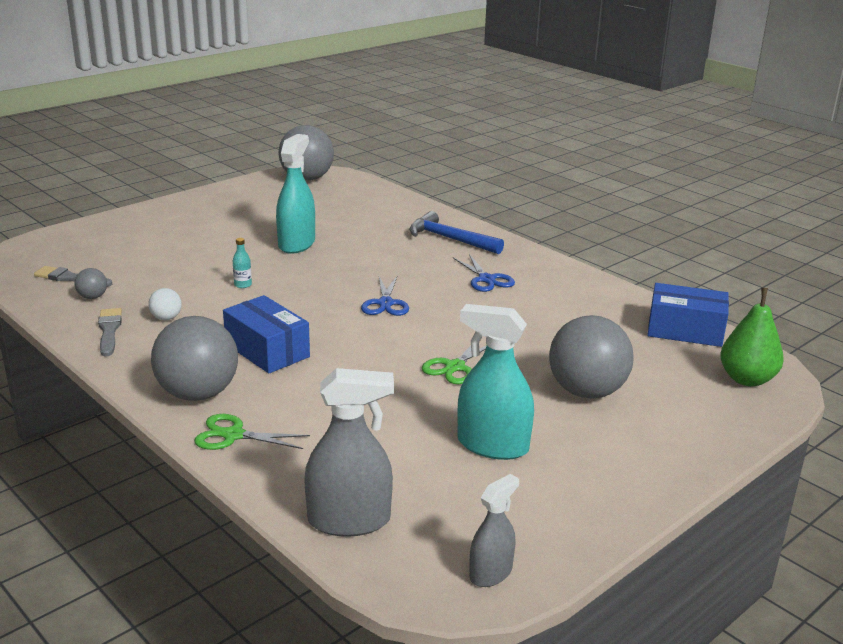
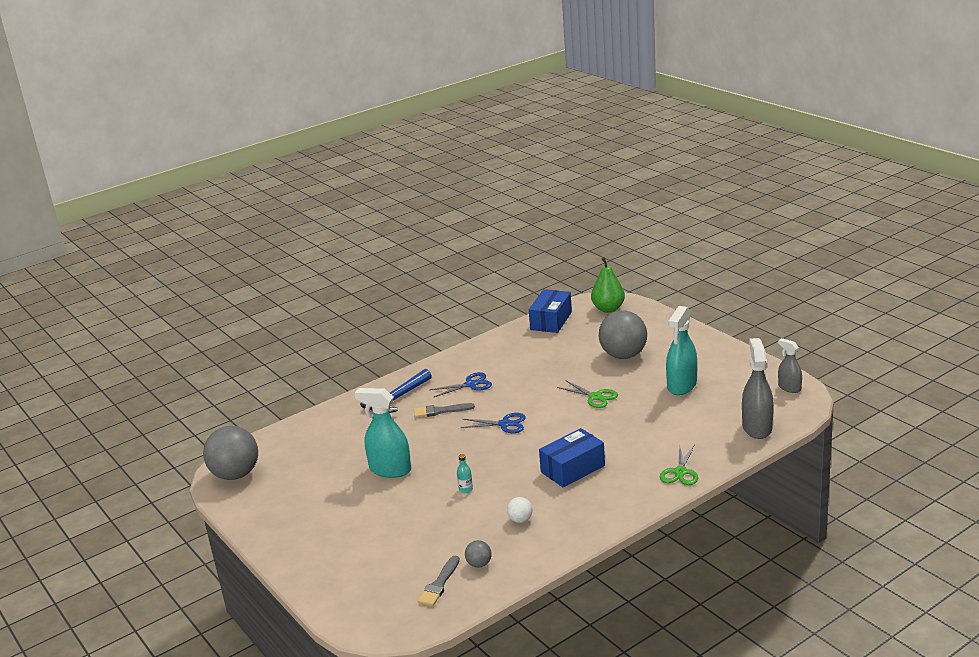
camera: 80 degrees left, 0 degrees up
grey brush [98,308,122,356] -> grey brush moved to [414,403,475,418]
grey ball [151,316,238,401] -> none

